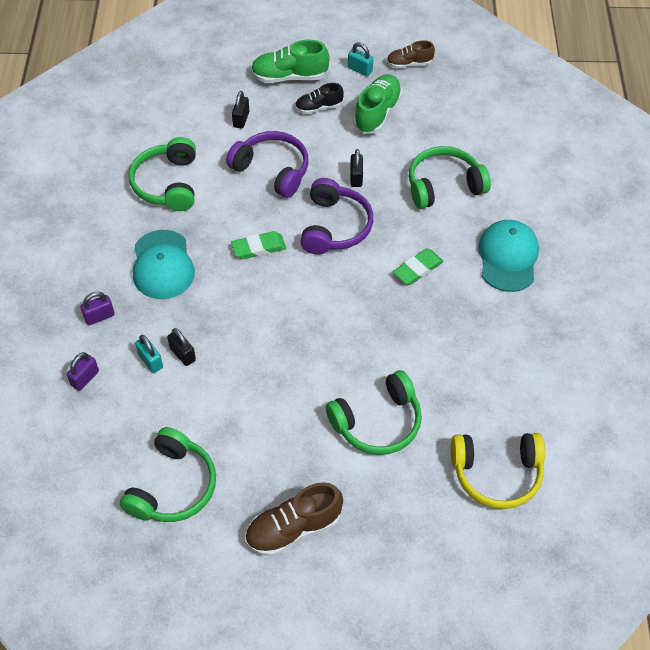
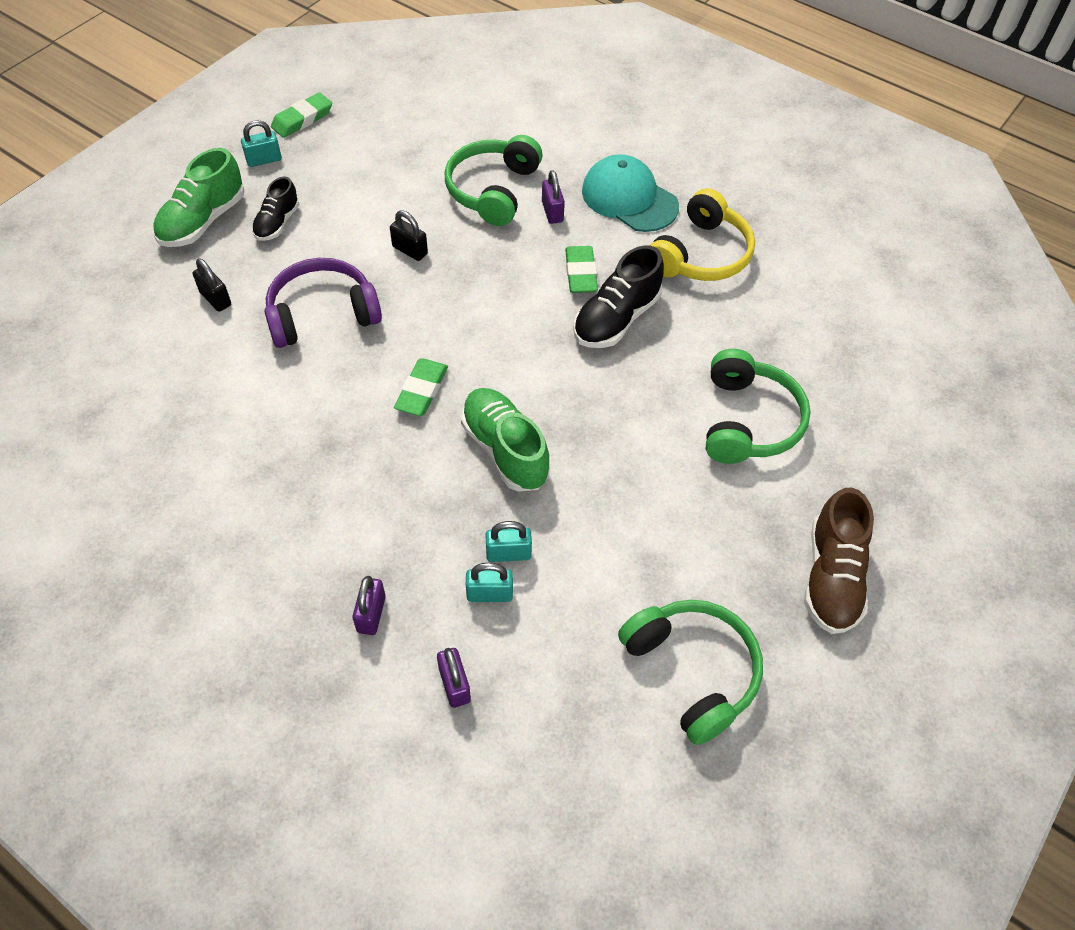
camera: 55 degrees left, 0 degrees up
green headphones [129,137,196,211] -> none
turquoise cap [133,230,195,299] -> none
black padlock [167,328,196,366] -> turquoise padlock [485,521,532,562]
purple headphones [301,178,373,255] -> none
green shoe [353,74,402,134] -> green shoe moved to [461,388,550,491]
brown shoe [387,40,435,68] -> green eraser [271,92,332,138]
yellow headphones [451,433,545,509] -> yellow headphones moved to [650,188,755,281]
none -> purple padlock [542,170,565,224]
none -> black shoe [573,245,664,348]

